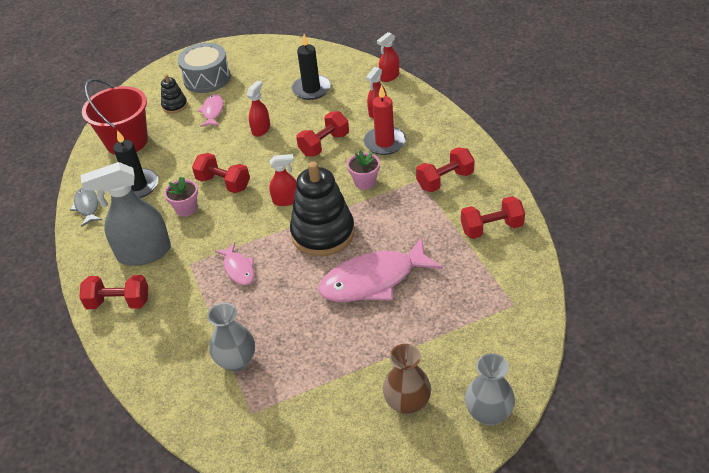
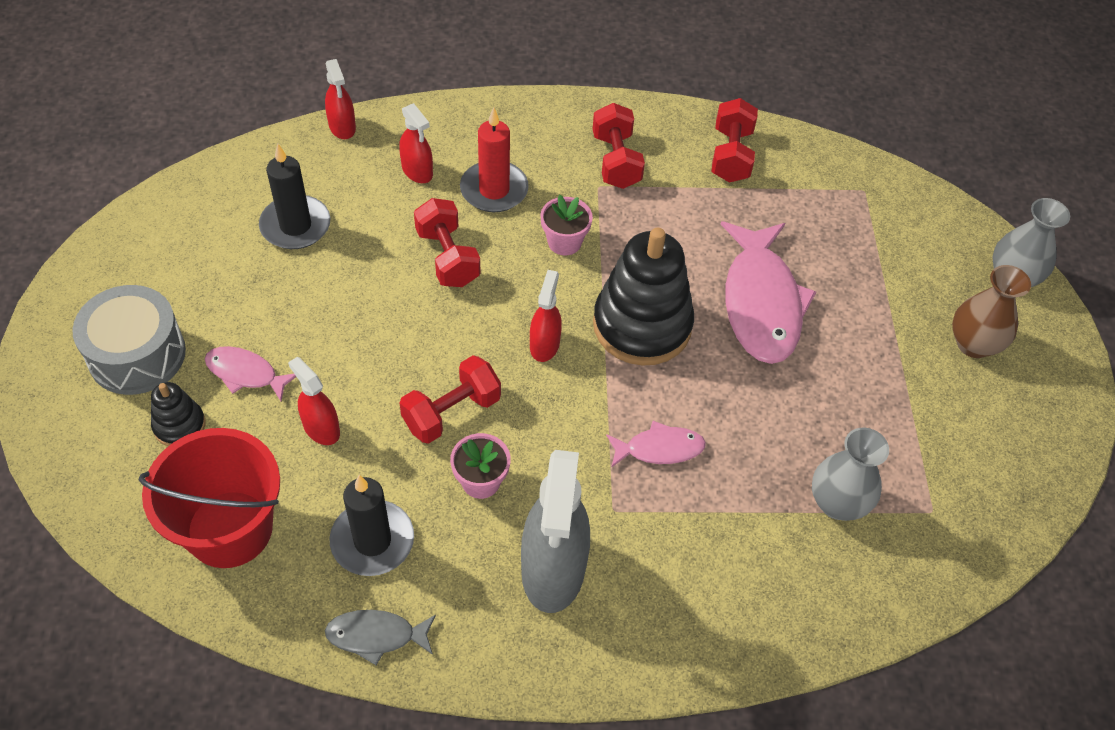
camera: 75 degrees left, 10 degrees up
red dumbbell [79,275,148,309] -> none
red spray bottle [247,81,270,137] -> red spray bottle moved to [288,357,340,445]

